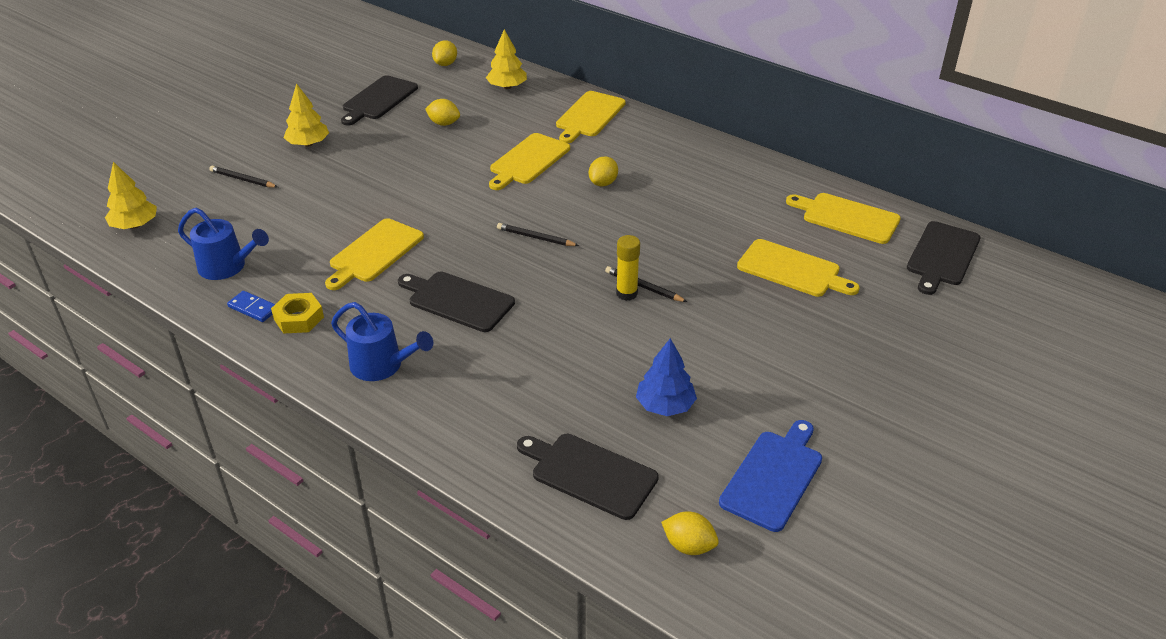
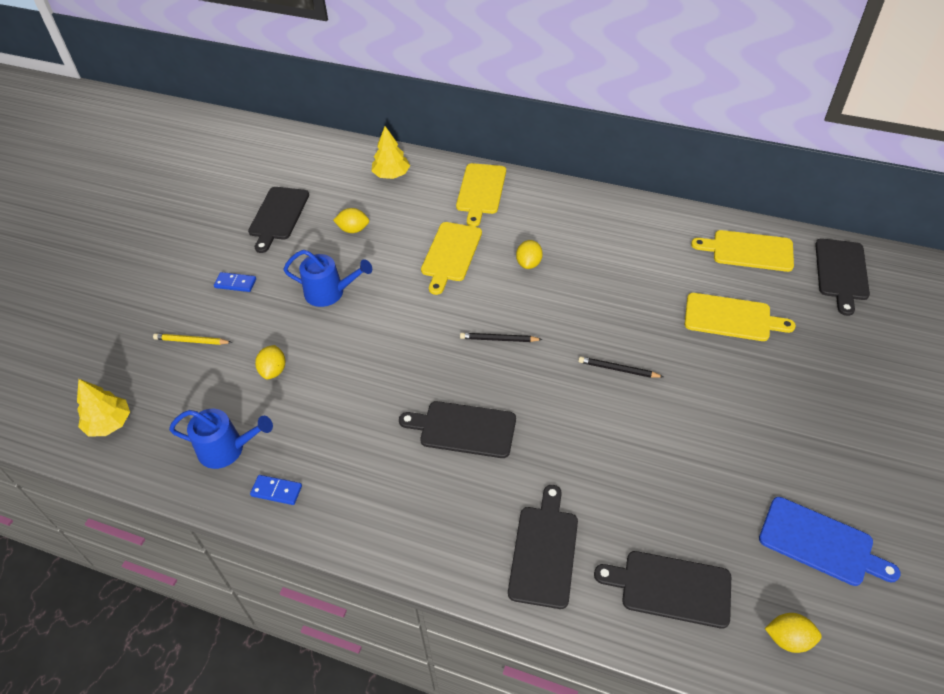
camera: 15 degrees left, 10 degrees up
black pencil [209,166,278,188] -> yellow pencil [153,333,232,345]
yellow nut [271,293,324,334] -> none
yellow tree [284,83,329,147] -> blue domino [214,272,256,292]
yellow cutting board [325,218,424,290] -> none
blue watering can [331,302,433,381] -> blue watering can moved to [283,250,372,307]
yellow lemon [432,41,457,66] -> yellow lemon moved to [255,345,286,379]
yellow glue stick [616,235,640,301] -> none
blue tree [636,338,697,416] -> none
blue cutting board [719,420,822,532] -> blue cutting board turned 105 degrees clockwise [759,497,900,586]
none -> black cutting board [508,485,578,609]

